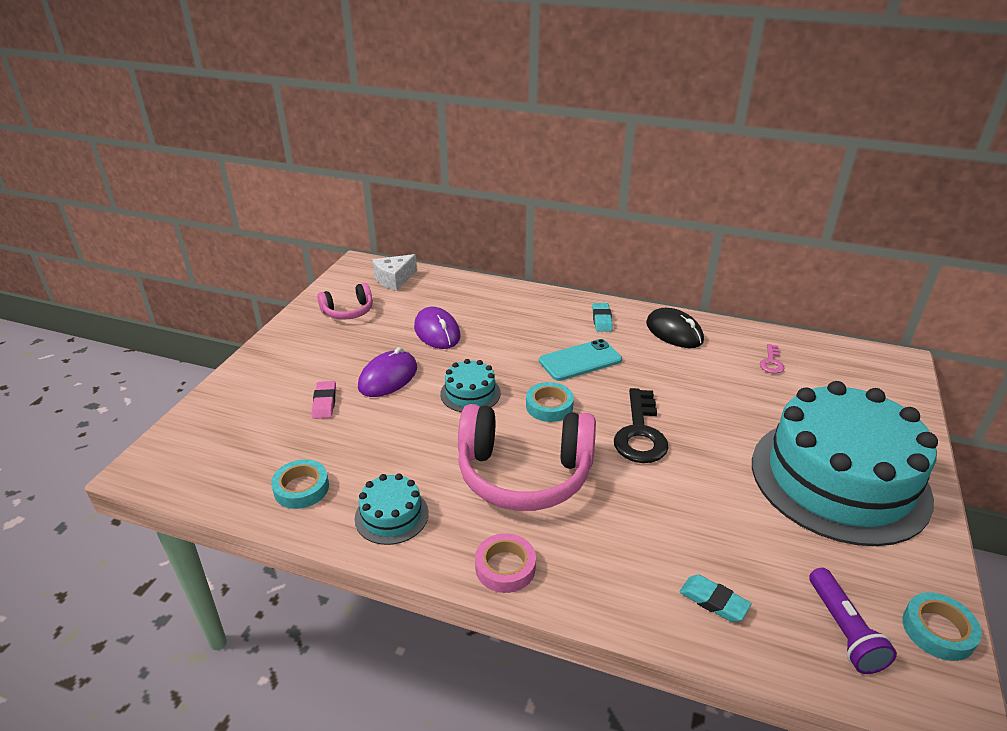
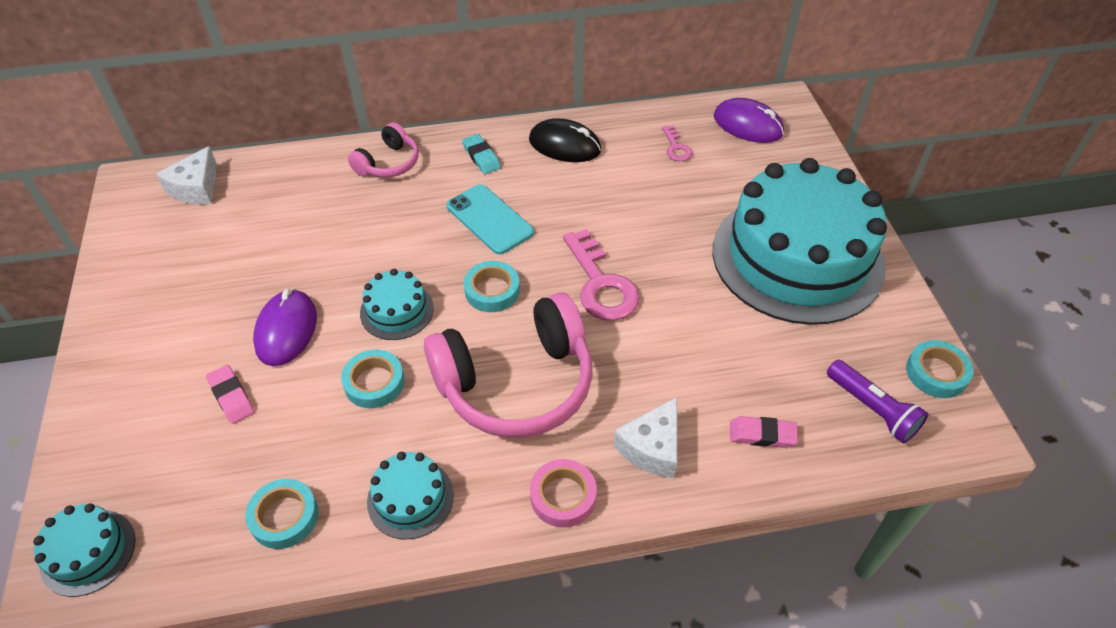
camera: 30 degrees left, 15 degrees up
pink headphones [317,283,373,319] -> pink headphones moved to [348,122,419,177]
purple mouse [414,307,460,349] -> purple mouse moved to [713,98,784,143]
turquoise phone [539,339,622,381] -> turquoise phone turned 75 degrees counterclockwise [446,184,534,255]
black key [614,388,669,463] -> pink key [563,229,640,321]
turquoise eraser [680,575,752,622] -> pink eraser [730,416,798,448]
none -> turquoise cake [33,503,136,597]
none -> turquoise tape [341,350,405,408]
none -> white cheese [614,397,677,478]

